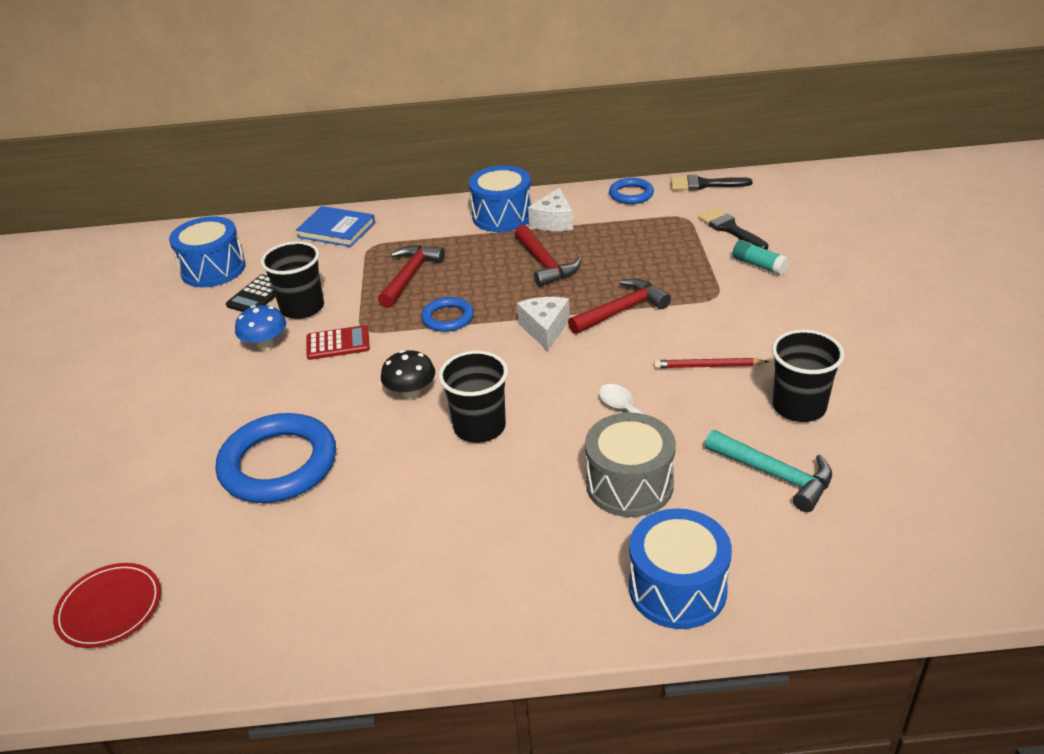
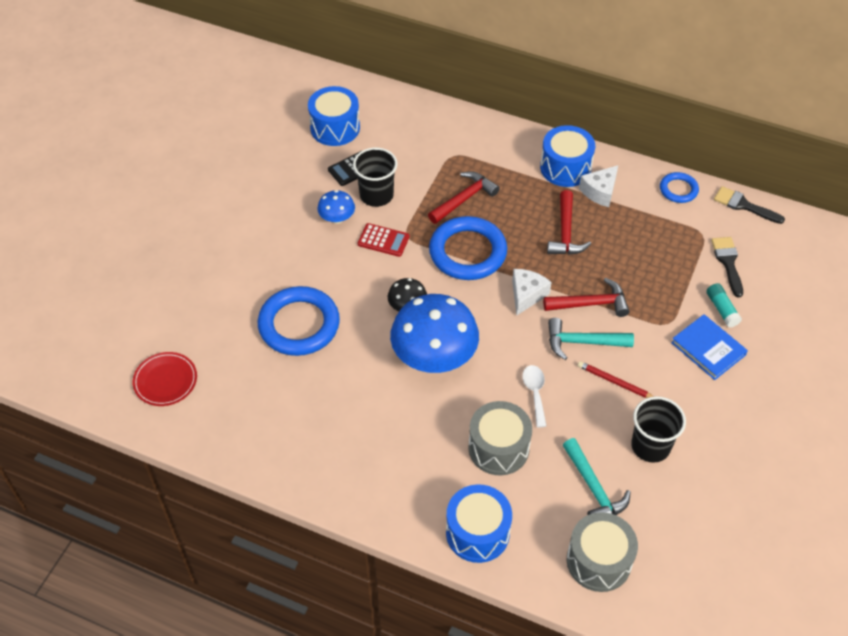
camera: 25 degrees right, 15 degrees up
blue book [296,206,375,247] -> blue book moved to [671,314,748,380]
blue ring [421,297,474,332] -> blue ring [429,216,507,280], size x1.92
black cup [438,351,508,443] -> blue mushroom [390,294,479,373]
none -> turquoise hammer [548,318,634,360]
none -> grey drum [567,512,638,592]

